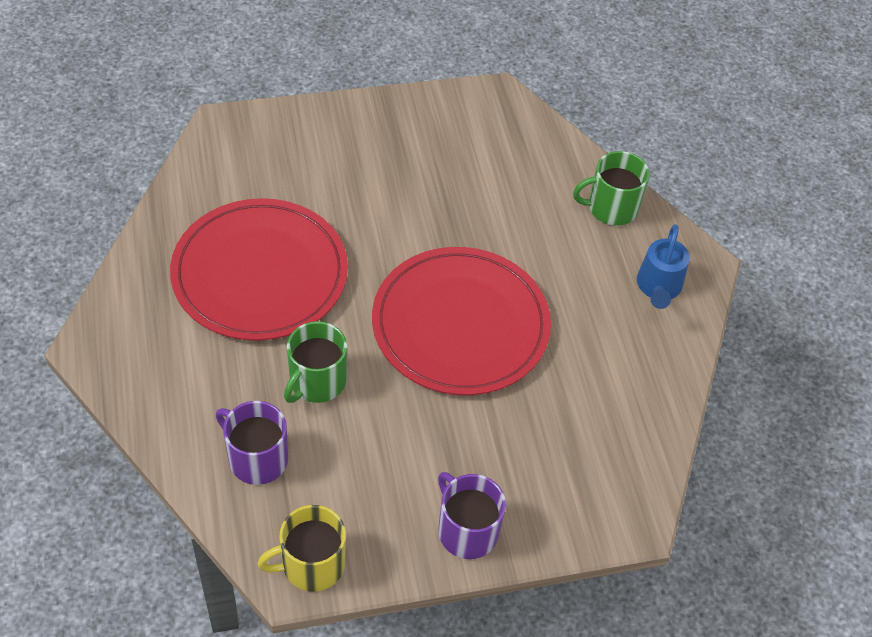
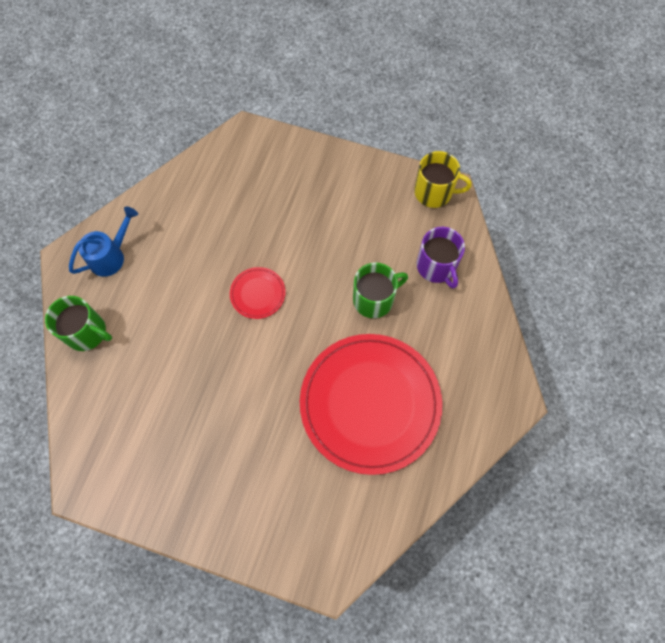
camera: 145 degrees left, 15 degrees up
red plate [372,247,551,395] -> red plate [230,267,286,319], size x0.42
purple mug [438,472,506,559] -> none

